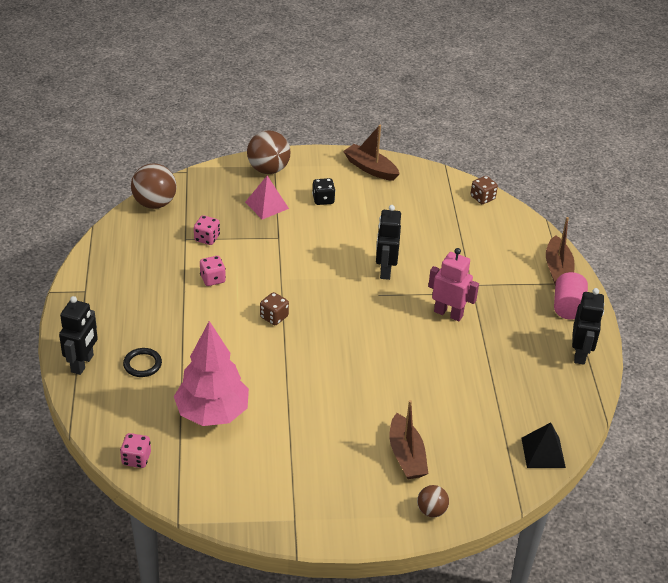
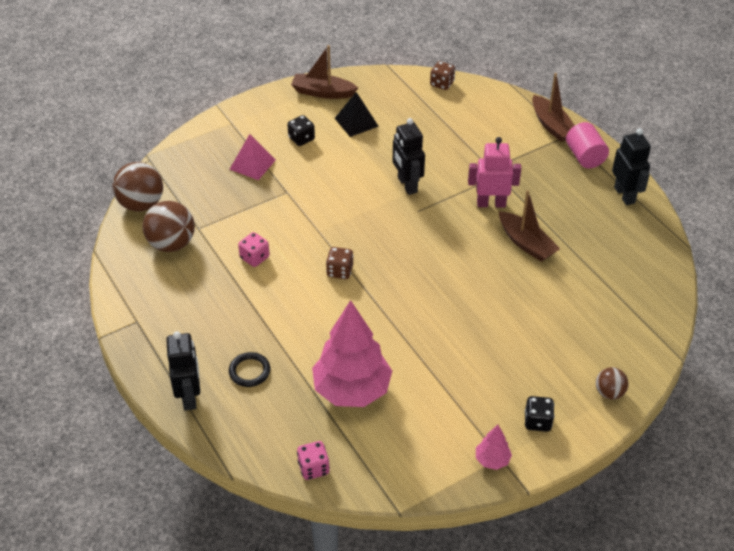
camera: 25 degrees left, 5 degrees up
pink dice [194,215,220,245] -> none
brown ball [247,130,291,174] -> brown ball moved to [143,201,195,252]
brown boat [390,400,428,479] -> brown boat moved to [499,190,560,262]
black pyramid [521,422,566,468] -> black pyramid moved to [335,92,379,137]
none -> pink tree [476,424,512,470]
none -> black dice [525,396,554,432]

